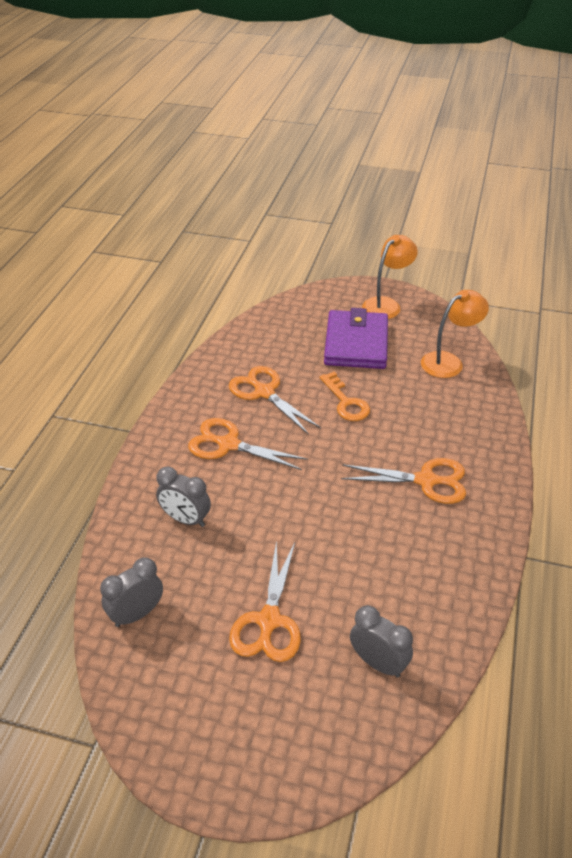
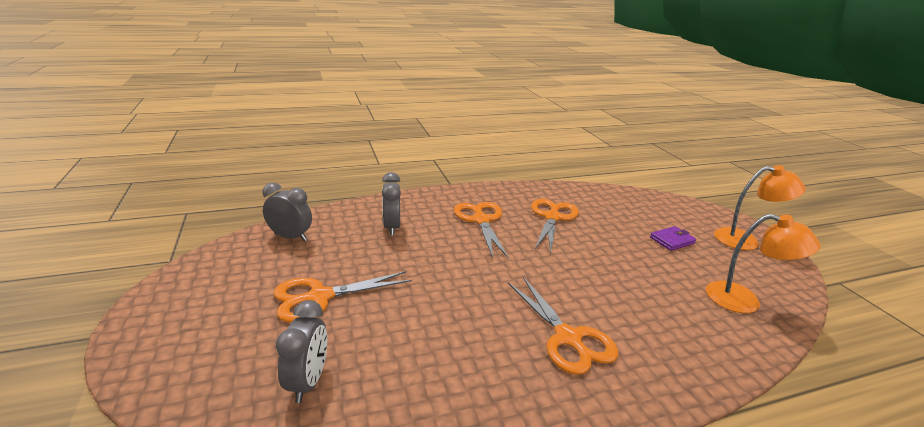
camera: 55 degrees right, 15 degrees down
orange key [319,372,370,421] -> none
purple wallet [324,308,388,369] -> purple wallet [650,226,696,251], size x0.45

